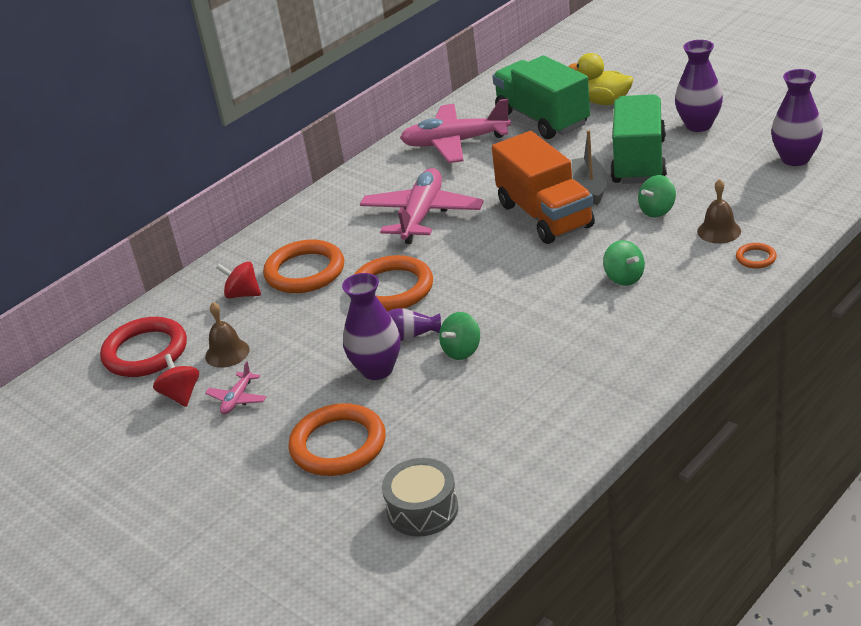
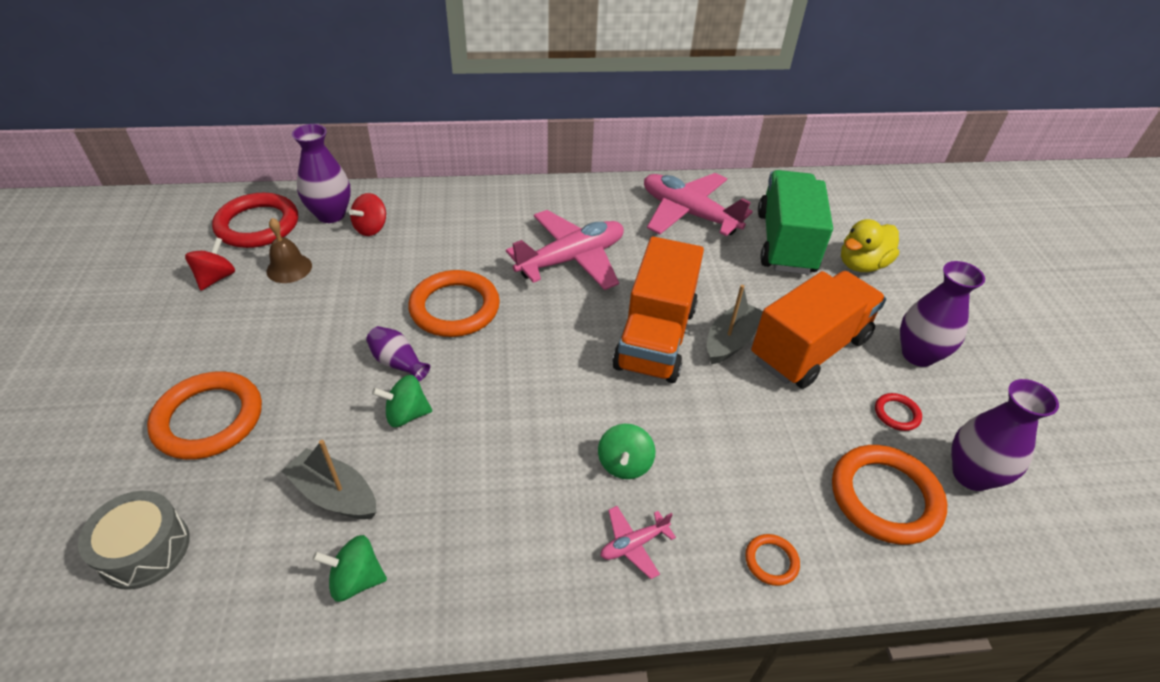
camera: 35 degrees right, 10 degrees up
pink plane [205,361,267,414] -> pink plane moved to [601,506,676,579]
red spinning top [216,261,261,299] -> red spinning top turned 120 degrees counterclockwise [349,193,386,236]
orange ring [263,240,344,293] -> orange ring moved to [832,445,947,545]
purple vase [342,273,401,380] -> purple vase moved to [292,124,351,223]
yellow duck [568,53,633,105] -> yellow duck turned 105 degrees counterclockwise [841,219,899,272]
green truck [611,94,667,184] -> orange truck [751,271,886,389]
green spinning top [638,175,676,217] -> green spinning top moved to [312,535,387,602]
brown bell [697,179,741,244] -> none
none -> grey boat [281,440,376,519]
none -> red ring [875,393,922,431]

